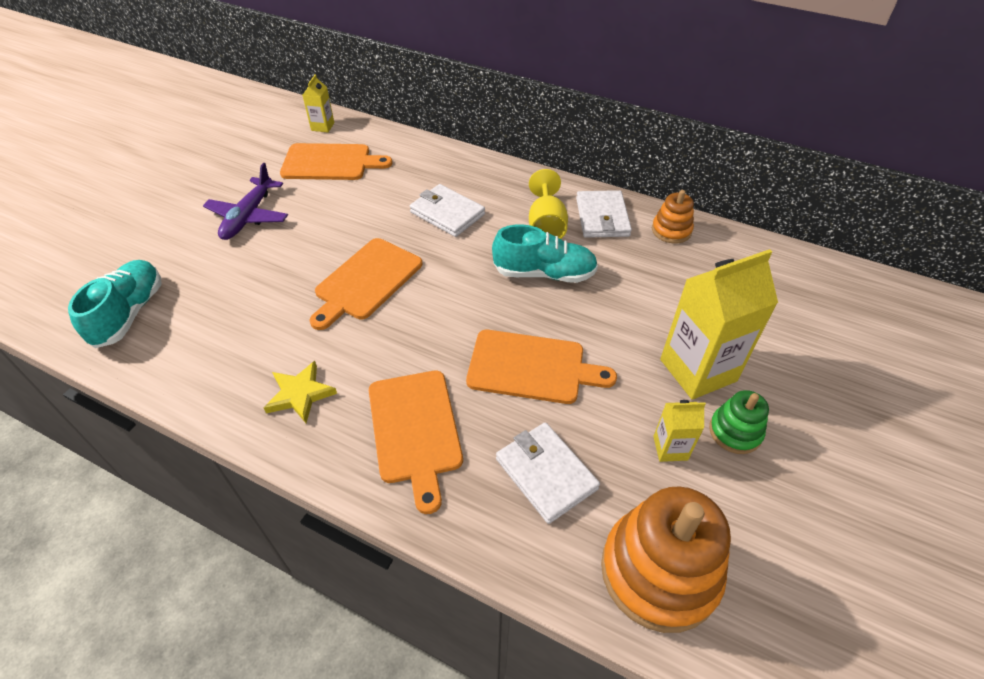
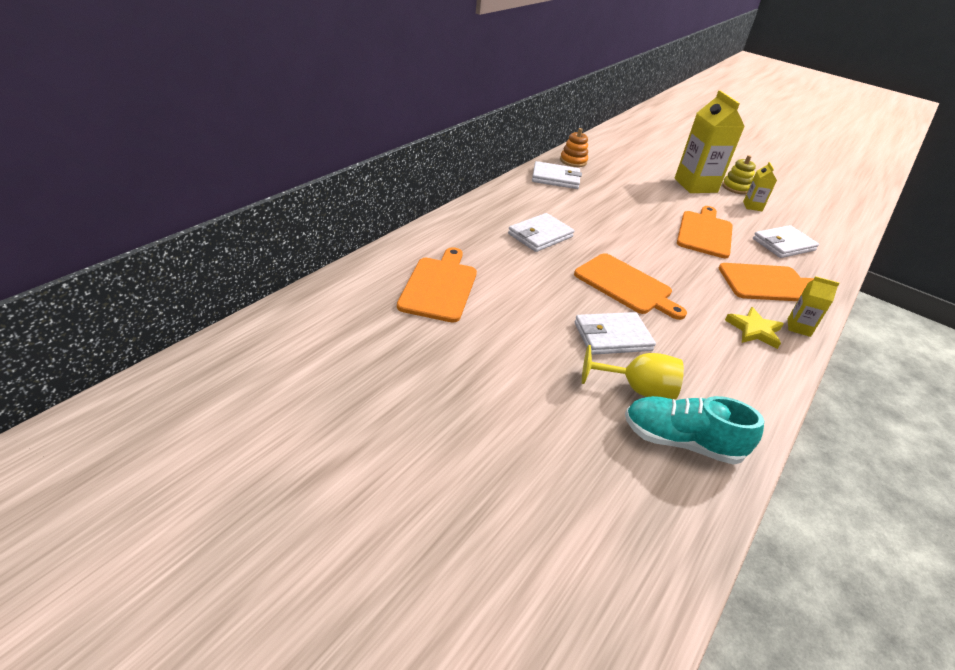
camera: 85 degrees left, 10 degrees down
purple plane [203,163,288,240] -> none
yellow carton [302,74,334,132] -> yellow carton moved to [788,276,840,337]
turquoise shoe [492,224,598,283] -> none
yellow goblet [529,169,568,239] -> yellow goblet moved to [582,345,684,400]
orange stacking toy [601,486,731,633] -> none
green stacking toy [709,390,769,454] -> yellow stacking toy [722,155,756,194]
none -> white wallet [575,312,656,355]

